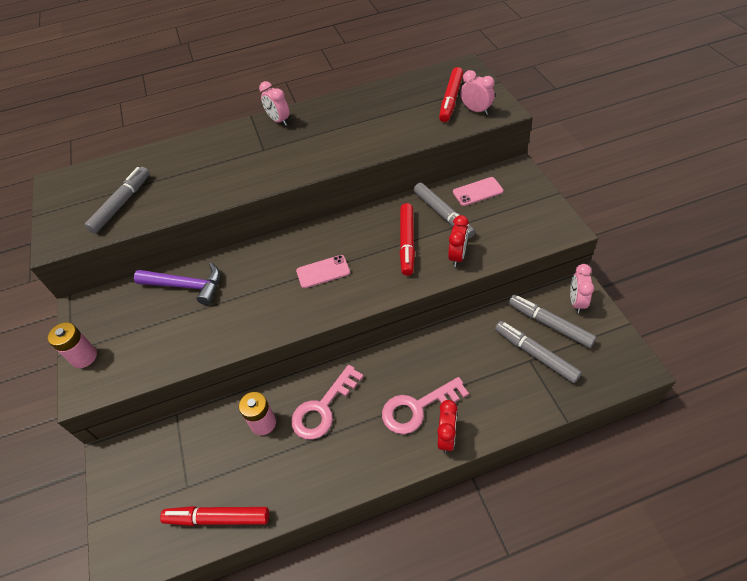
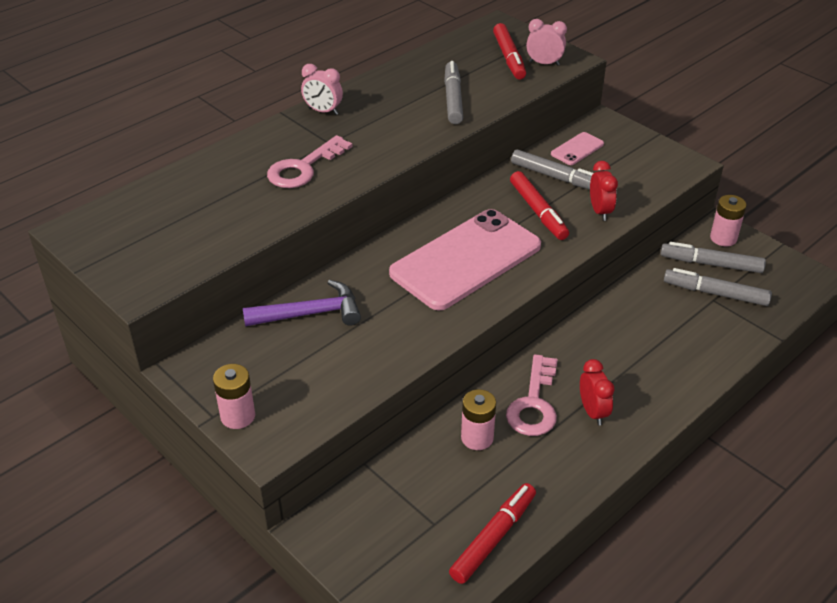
camera: 30 degrees left, 10 degrees down
grey marker [85,167,150,233] -> grey marker moved to [444,61,463,124]
red marker [160,506,269,526] -> red marker turned 150 degrees clockwise [449,483,536,584]
pink phone [296,255,350,288] -> pink phone [389,209,541,310], size x2.41
pink key [382,377,469,434] -> pink key moved to [267,135,353,188]
red clock [437,400,457,453] -> red clock moved to [580,359,614,425]
pink clock [570,264,594,313] -> pink battery [710,195,746,246]

